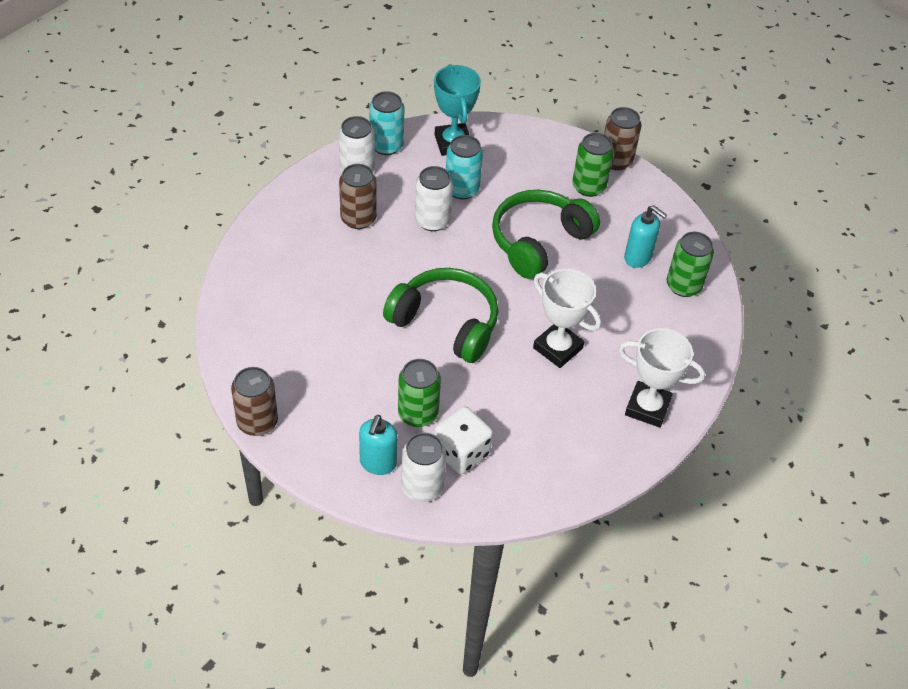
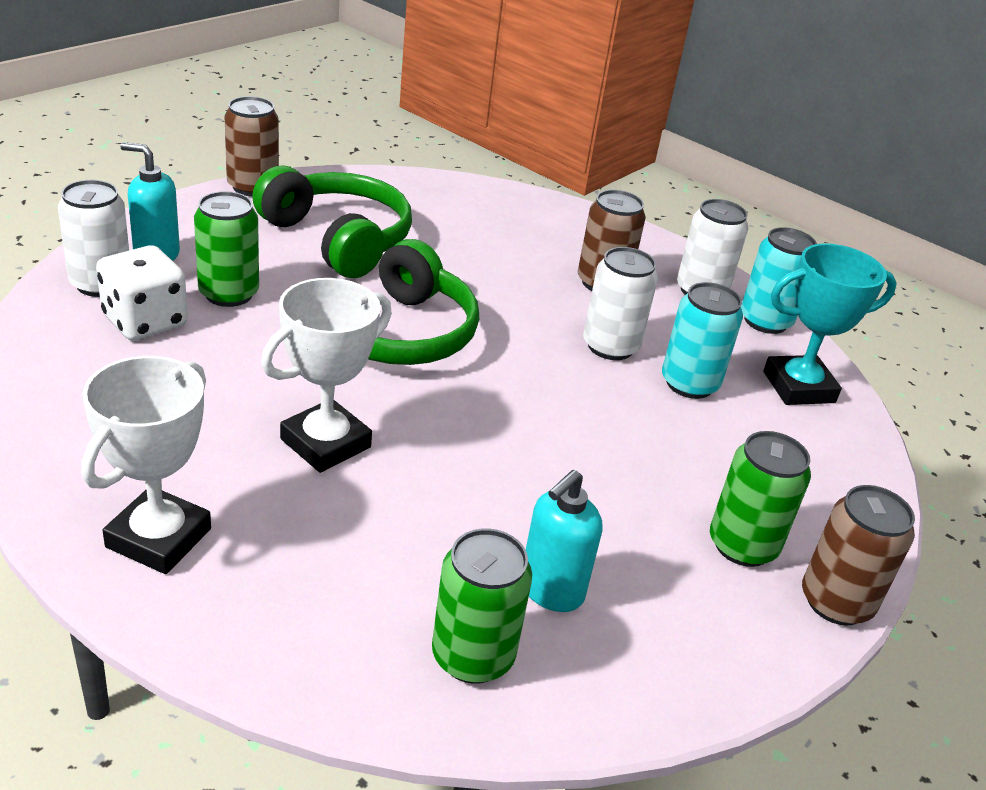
camera: 90 degrees right, 15 degrees down
green headphones [492,190,600,279] -> green headphones moved to [252,166,412,278]

